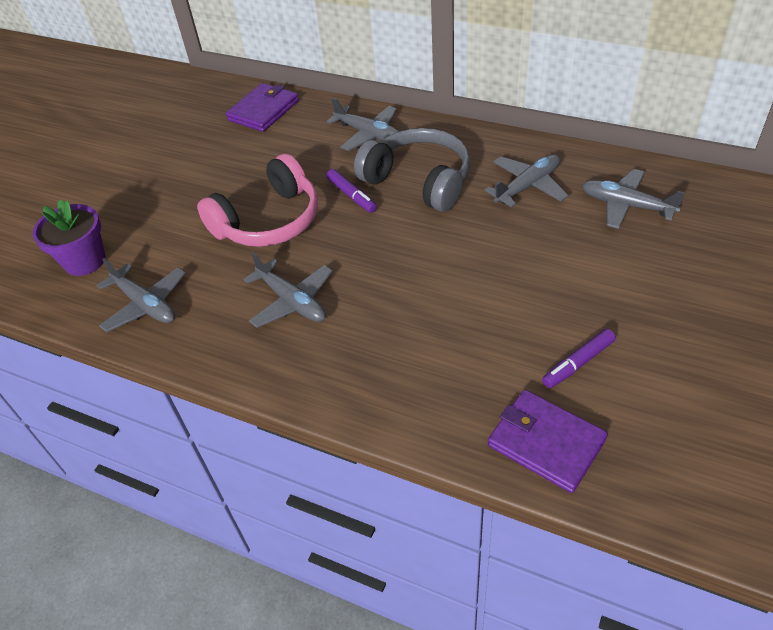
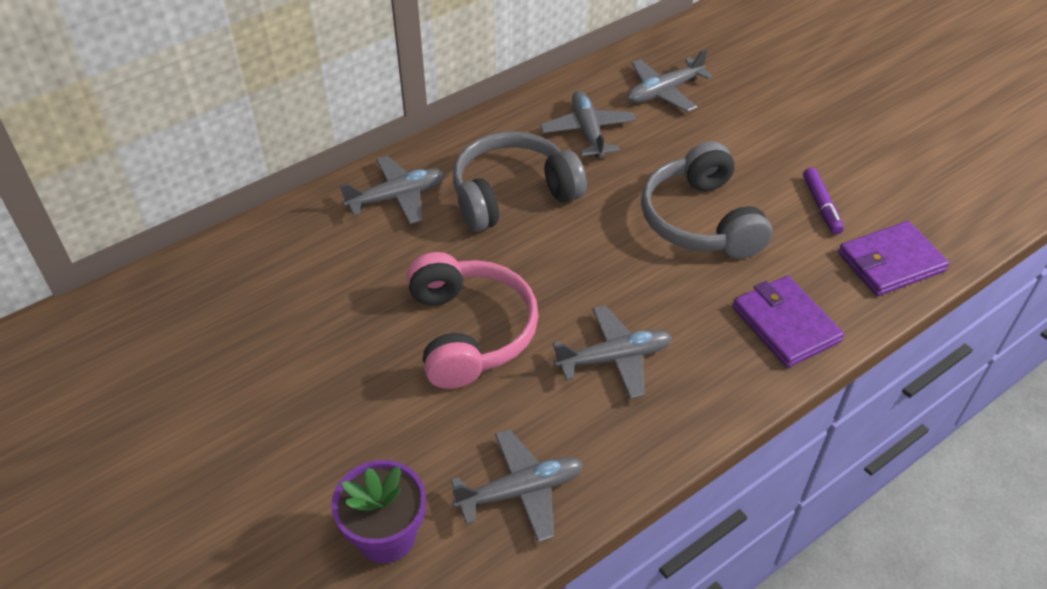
camera: 65 degrees left, 0 degrees up
purple wallet [226,83,299,132] -> purple wallet moved to [733,276,844,368]
purple marker [327,169,377,213] -> none
none -> grey headphones [641,141,772,259]

